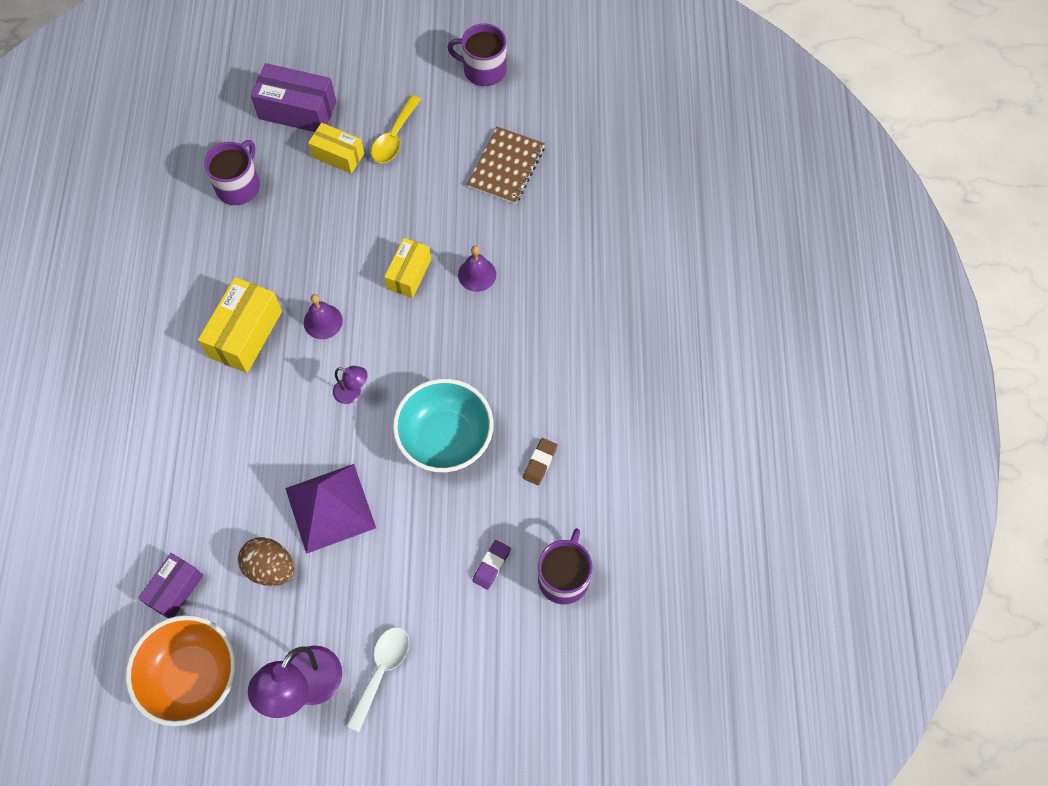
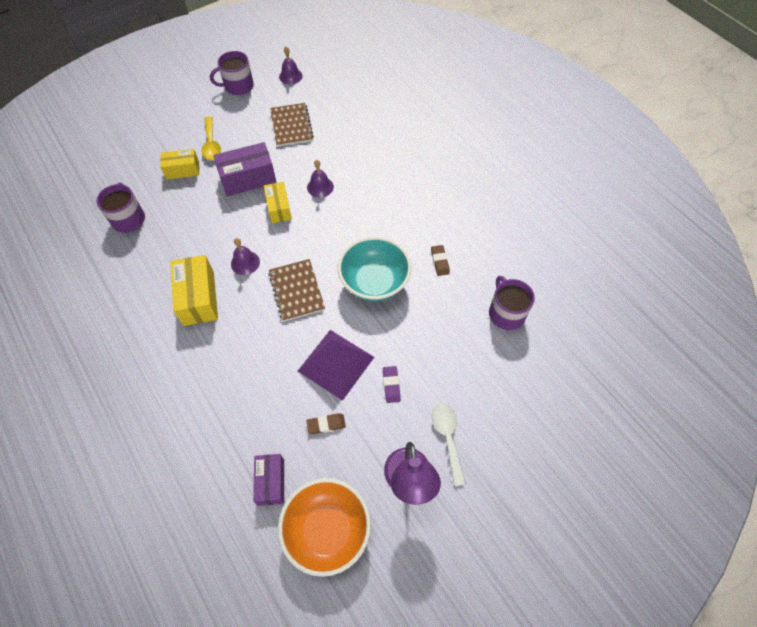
camera: 35 degrees left, 5 degrees down
brown egg [238,537,295,586] -> brown eraser [306,413,346,434]
purple box [251,63,336,132] -> purple box moved to [214,142,277,196]
purple lamp [333,366,367,404] -> brown notebook [268,259,325,322]
purple eraser [473,540,511,590] -> purple eraser moved to [383,366,401,403]
none -> purple bell [279,47,303,85]

